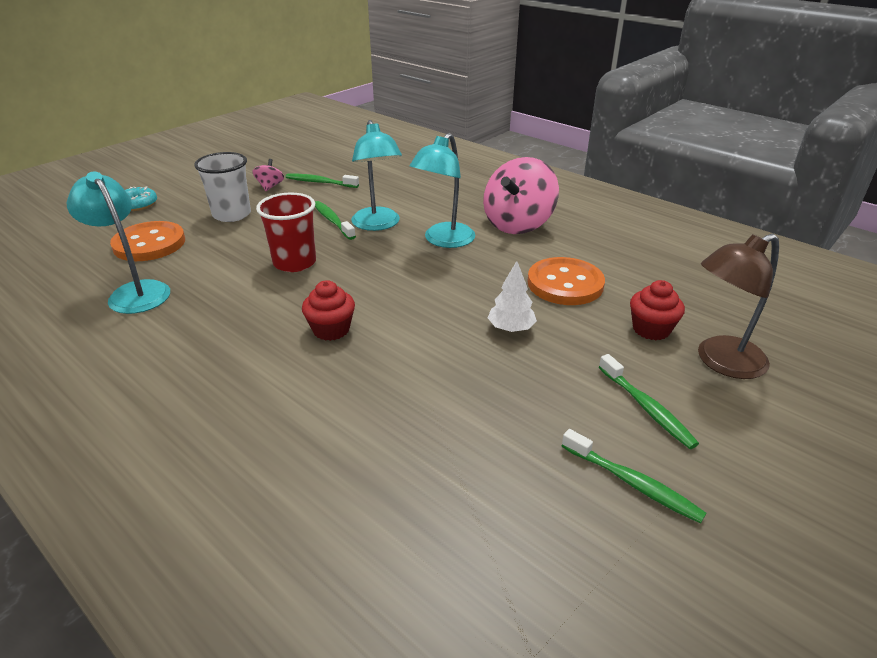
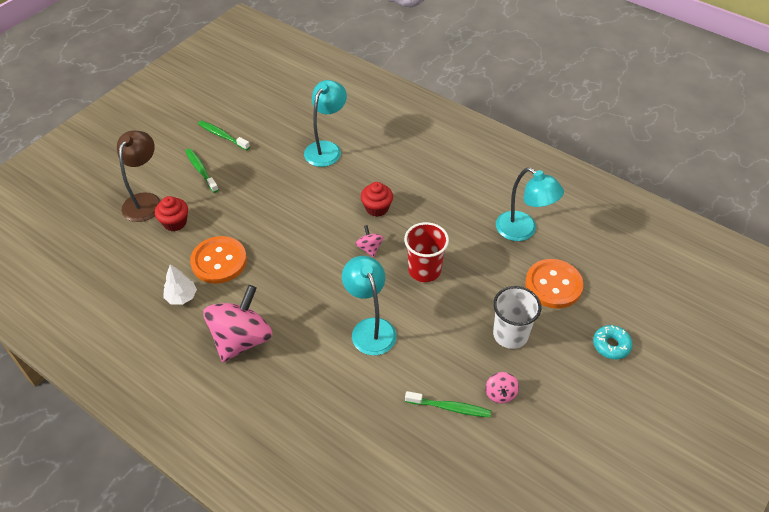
camera: 175 degrees right, 15 degrees up
green toothbrush [315,201,356,240] -> none
turquoise lamp [410,133,475,248] -> turquoise lamp moved to [304,80,347,167]
white tree [488,261,537,332] -> white tree moved to [163,264,197,305]
brown lamp [698,234,779,379] -> brown lamp turned 45 degrees counterclockwise [117,130,161,222]
none -> pink spinning top [355,225,384,257]

